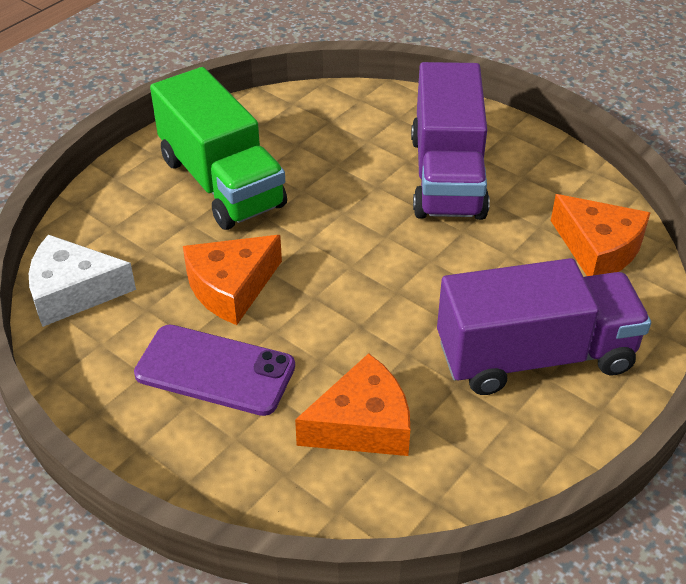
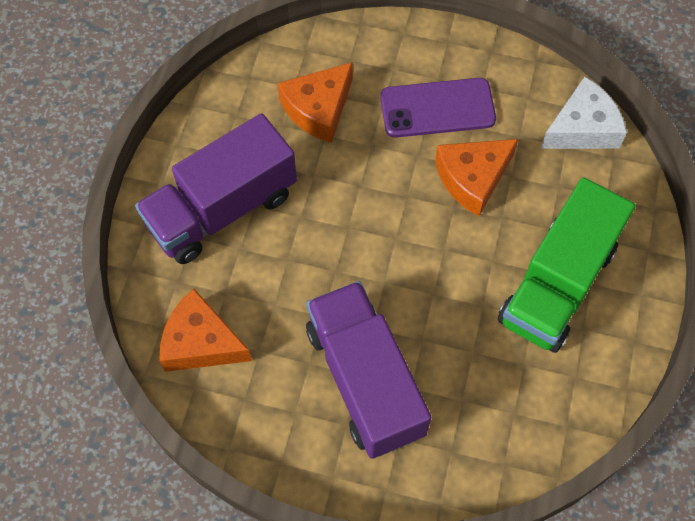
camera: 155 degrees right, 20 degrees up
green truck [150,67,287,230] -> green truck turned 90 degrees counterclockwise [498,177,635,353]
orange cheese [183,235,282,325] -> orange cheese turned 150 degrees counterclockwise [435,139,518,216]

